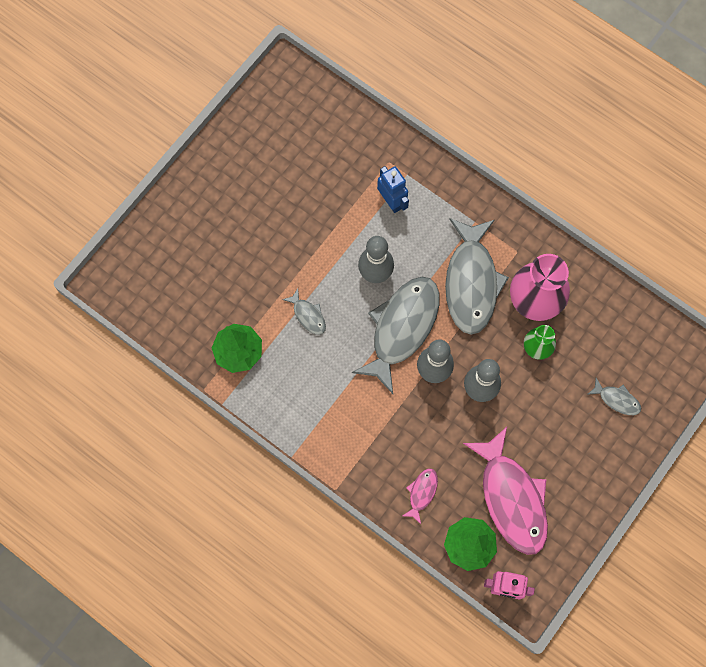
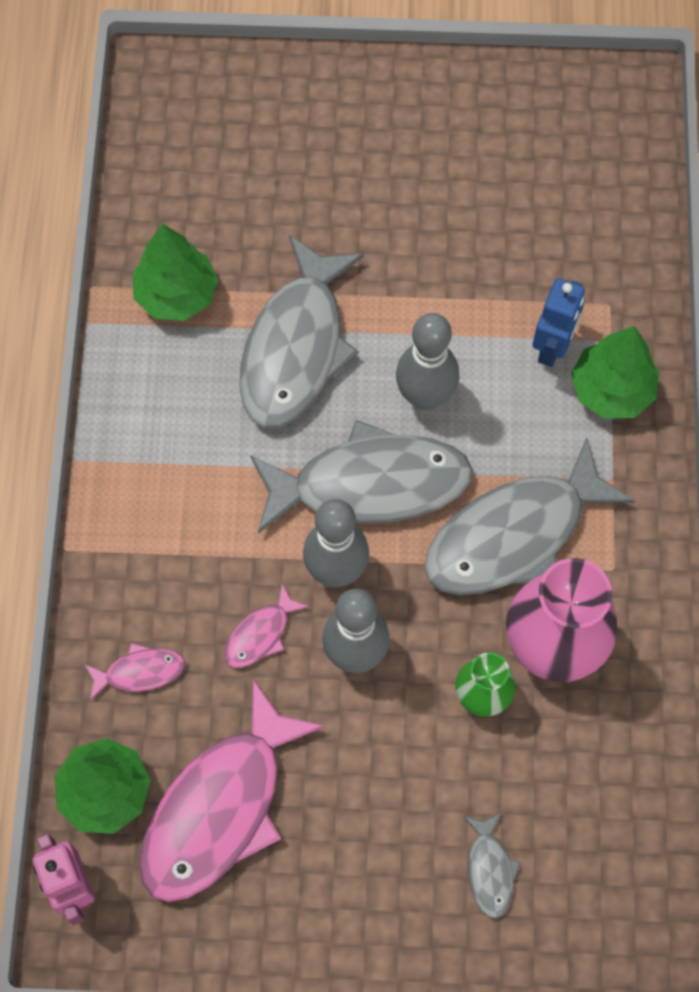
camera: 55 degrees right, 5 degrees down
grey fish [282,288,326,335] -> grey fish [240,235,364,428], size x2.29
none -> pink fish [224,584,309,668]
none -> green tree [571,326,659,419]

